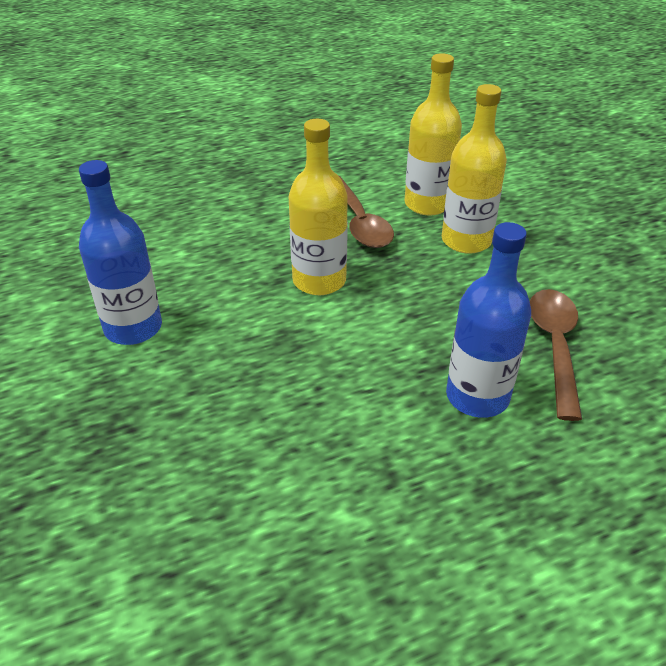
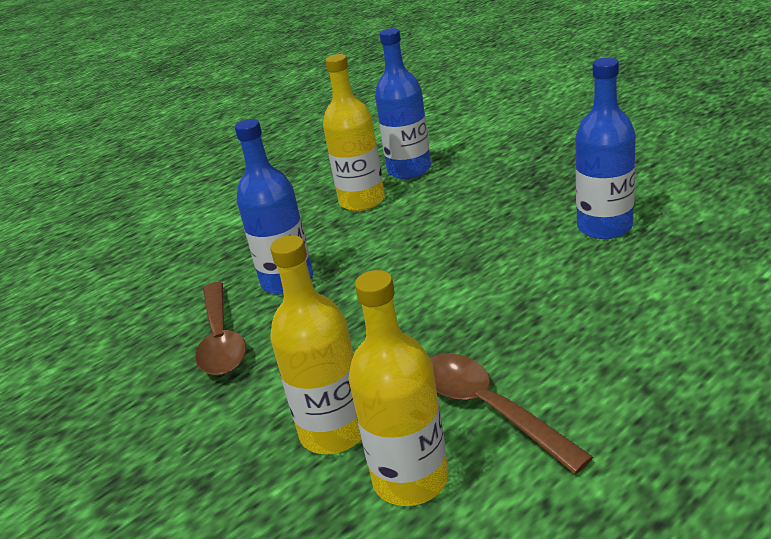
camera: 165 degrees right, 10 degrees down
yellow bottle [289,119,348,295] -> yellow bottle moved to [323,54,385,211]
none -> blue bottle [375,28,431,179]

